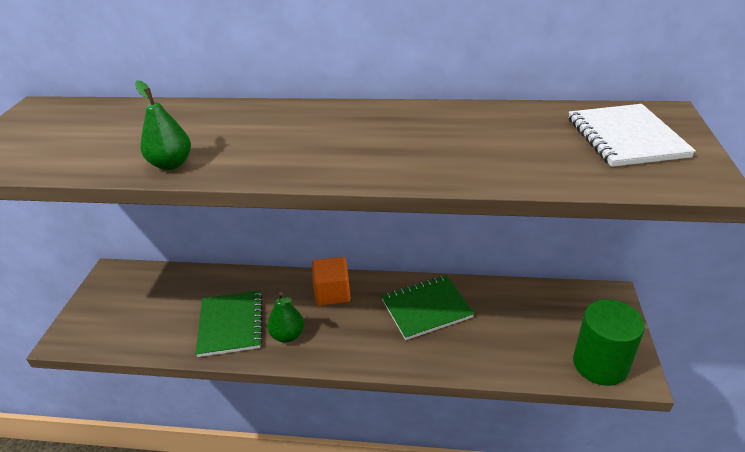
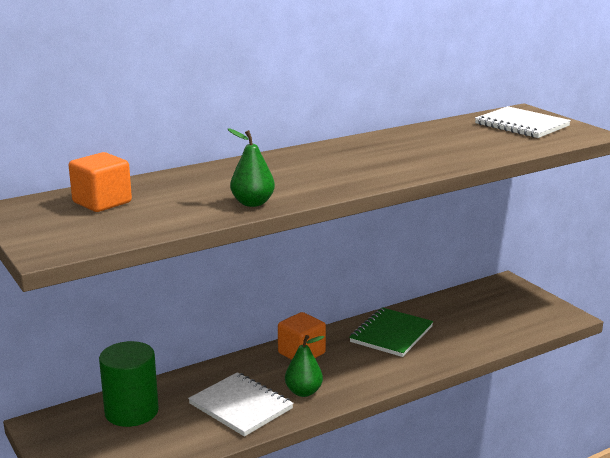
camera: 40 degrees left, 15 degrees down
green notebook [195,290,263,357] -> white notebook [188,372,293,437]
green cylinder [573,299,645,386] -> green cylinder moved to [99,341,159,427]
none -> orange cube [69,152,132,212]

